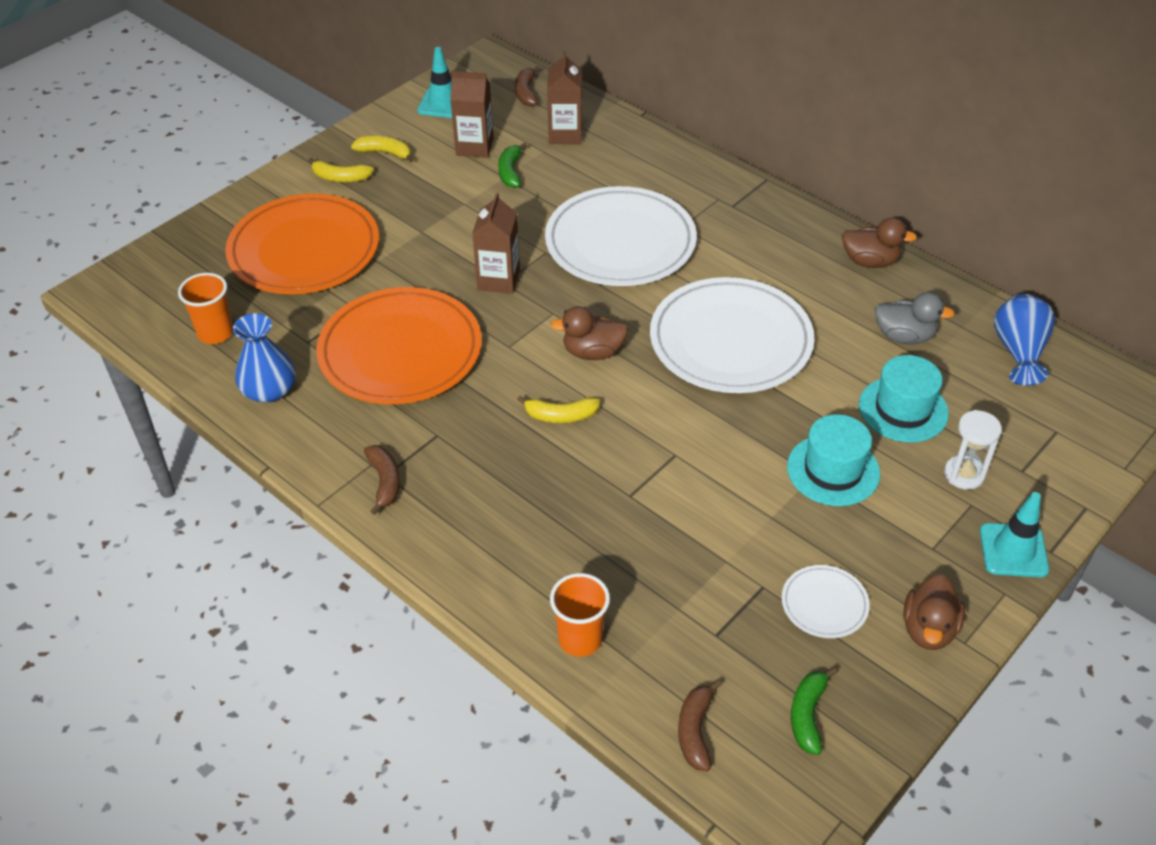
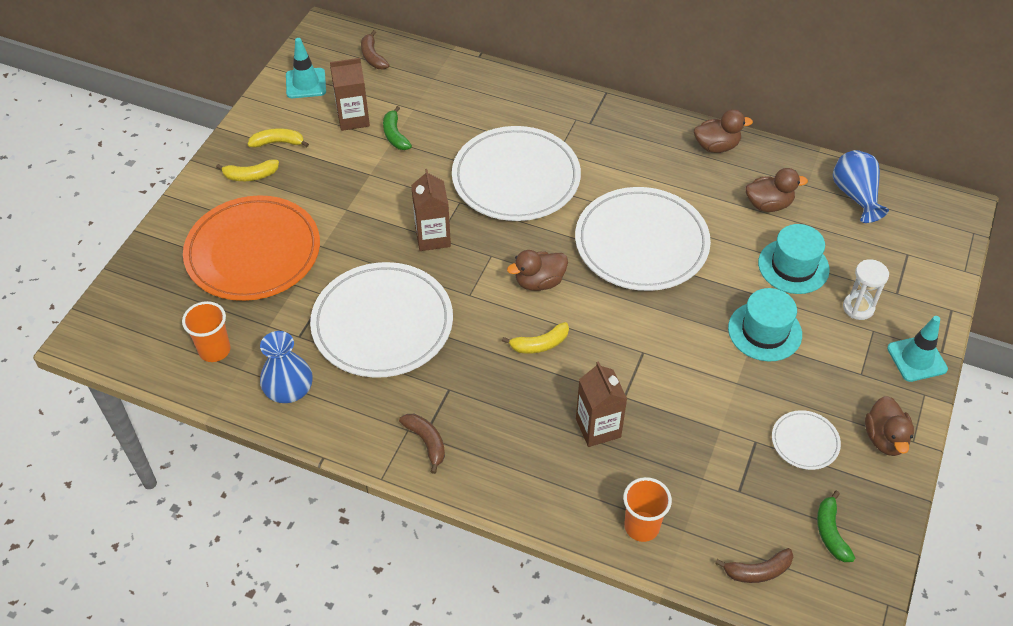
camera: 20 degrees left, 5 degrees up
orange plate [316,287,482,404] -> white plate [310,262,453,378]
brown carton [547,51,582,144] -> brown carton moved to [576,361,627,447]
brown banana [678,680,722,771] -> brown banana turned 90 degrees counterclockwise [715,548,793,583]
grey duck [875,292,955,344] -> brown duck [745,168,808,212]

